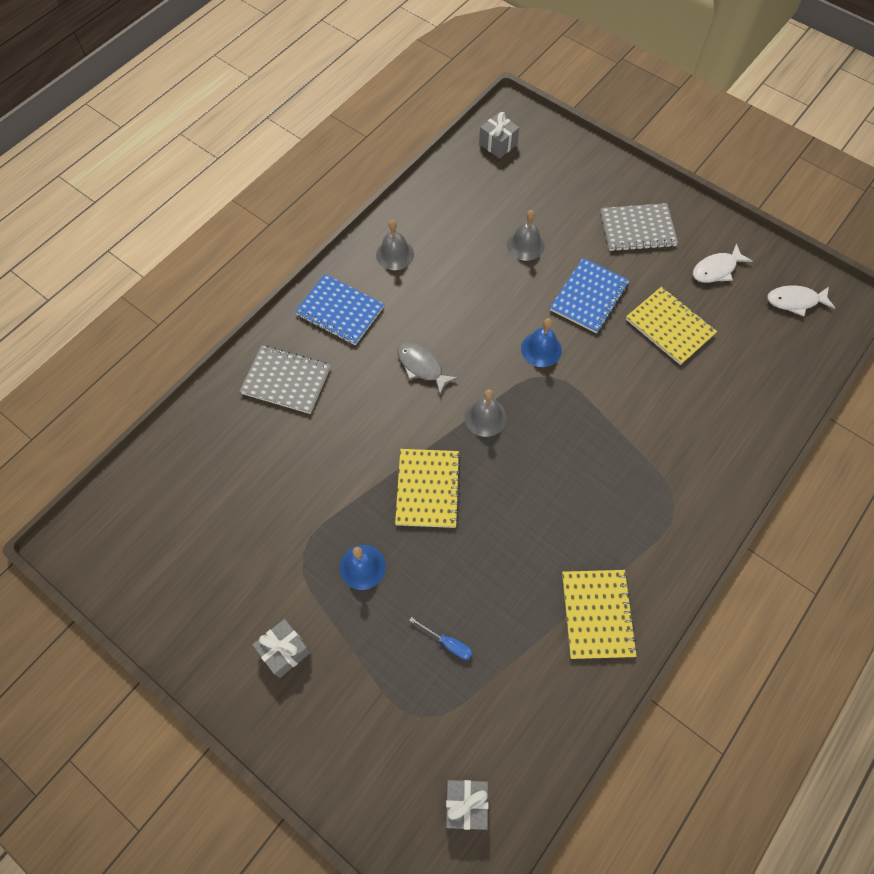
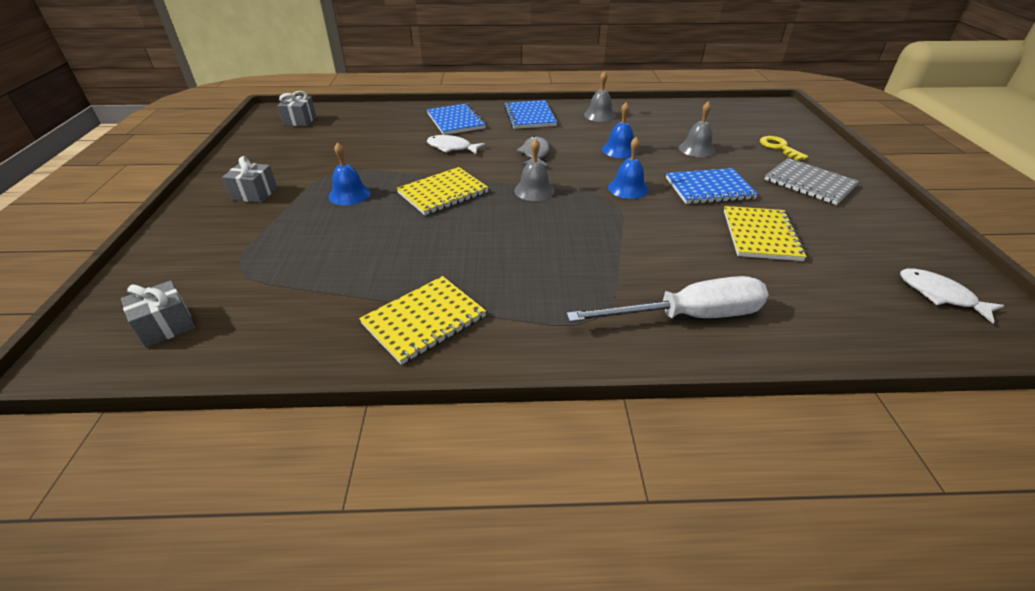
camera: 50 degrees right, 25 degrees down
grey notebook [239,345,331,414] -> blue notebook [427,103,486,135]
blue screwdriver [409,617,473,660] -> none
grey gift [479,112,519,159] -> grey gift moved to [277,91,316,126]
white fish [693,244,752,283] -> white fish moved to [427,135,486,155]
none -> white screwdriver [566,276,768,322]
none -> blue bell [602,102,638,158]
none -> yellow key [760,136,809,161]

